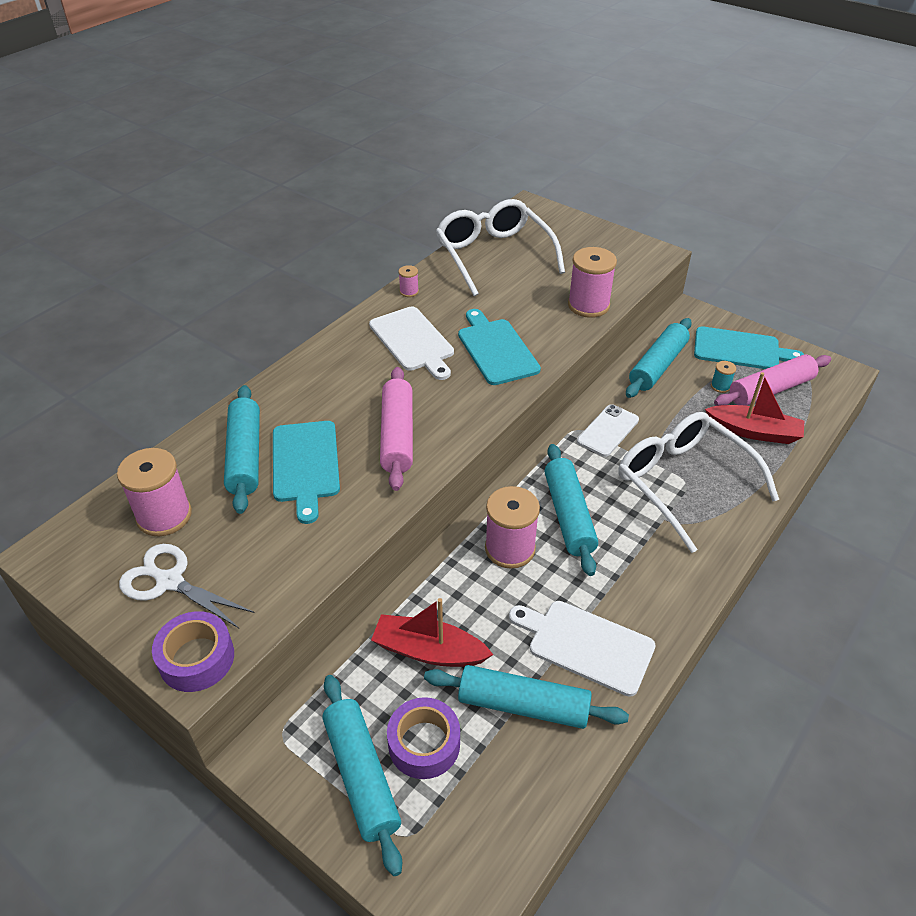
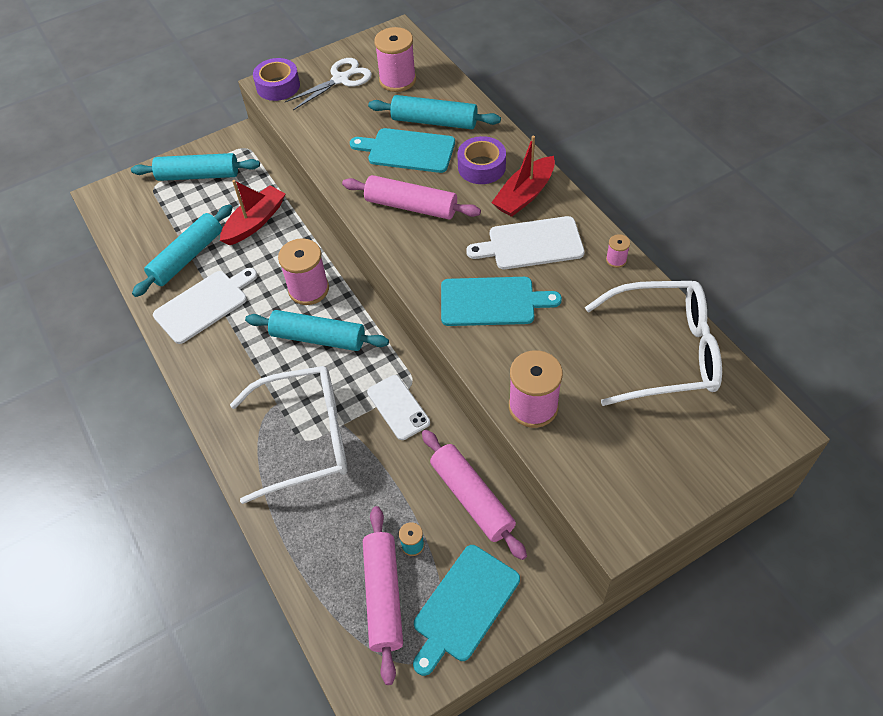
camera: 115 degrees right, 10 degrees up
purple tape [387,697,460,779] -> purple tape moved to [457,136,506,184]
turquoise rolling pin [626,318,692,398] -> pink rolling pin [422,430,527,560]
red boat [705,372,804,444] -> red boat moved to [491,136,555,217]

